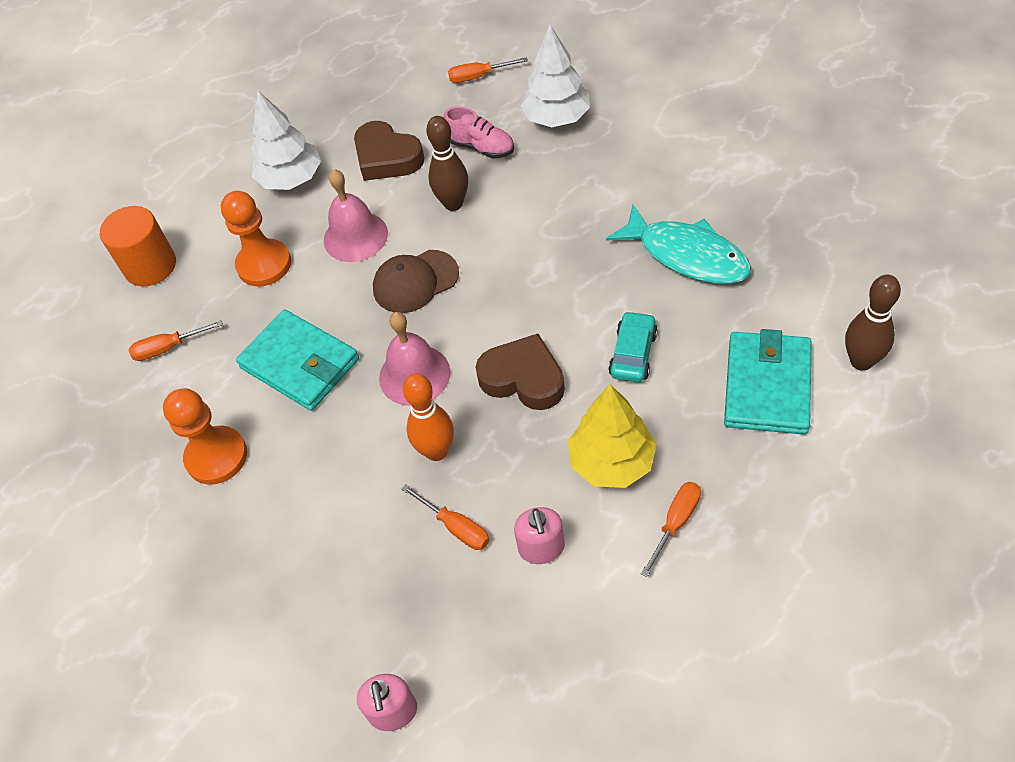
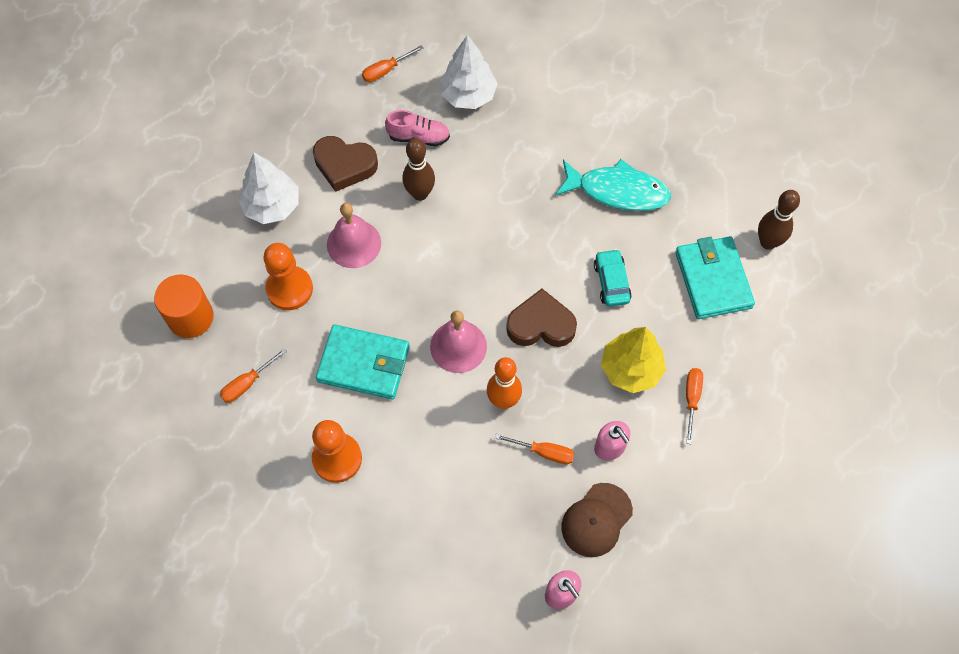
camera: 30 degrees left, 10 degrees up
brown cap [373,250,459,313] -> brown cap moved to [562,483,633,557]

